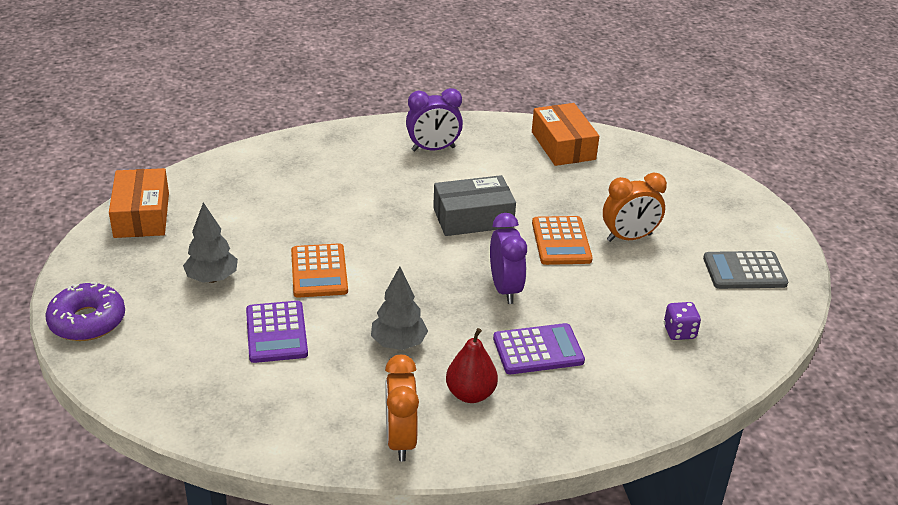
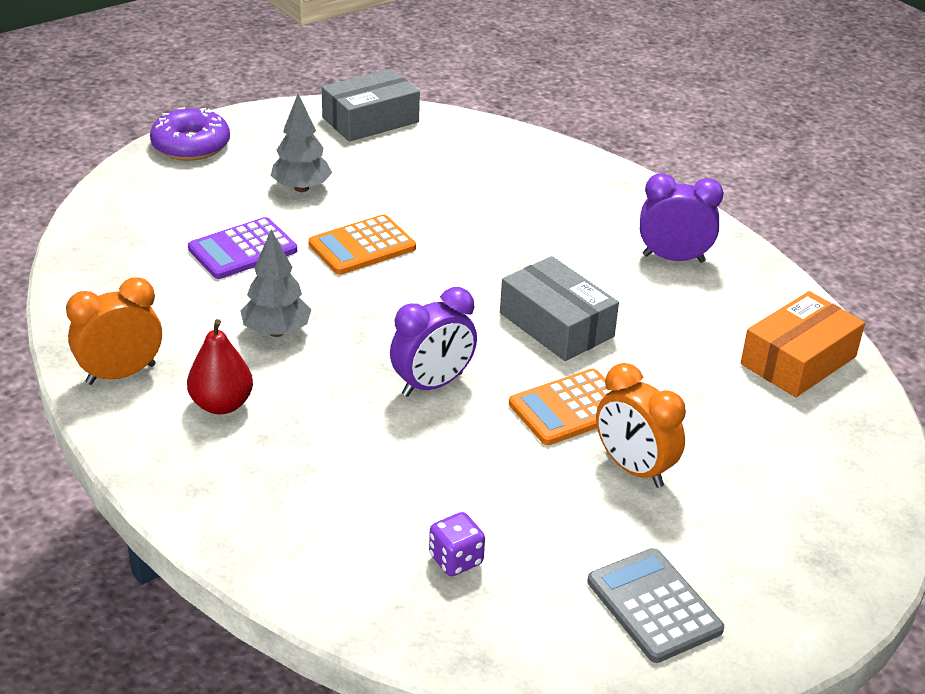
camera: 65 degrees right, 0 degrees up
orange box [109,168,169,238] -> grey box [322,69,420,142]
purple clock [406,88,463,151] -> purple clock turned 135 degrees clockwise [640,173,724,263]
purple calculator [493,323,585,374] -> none

